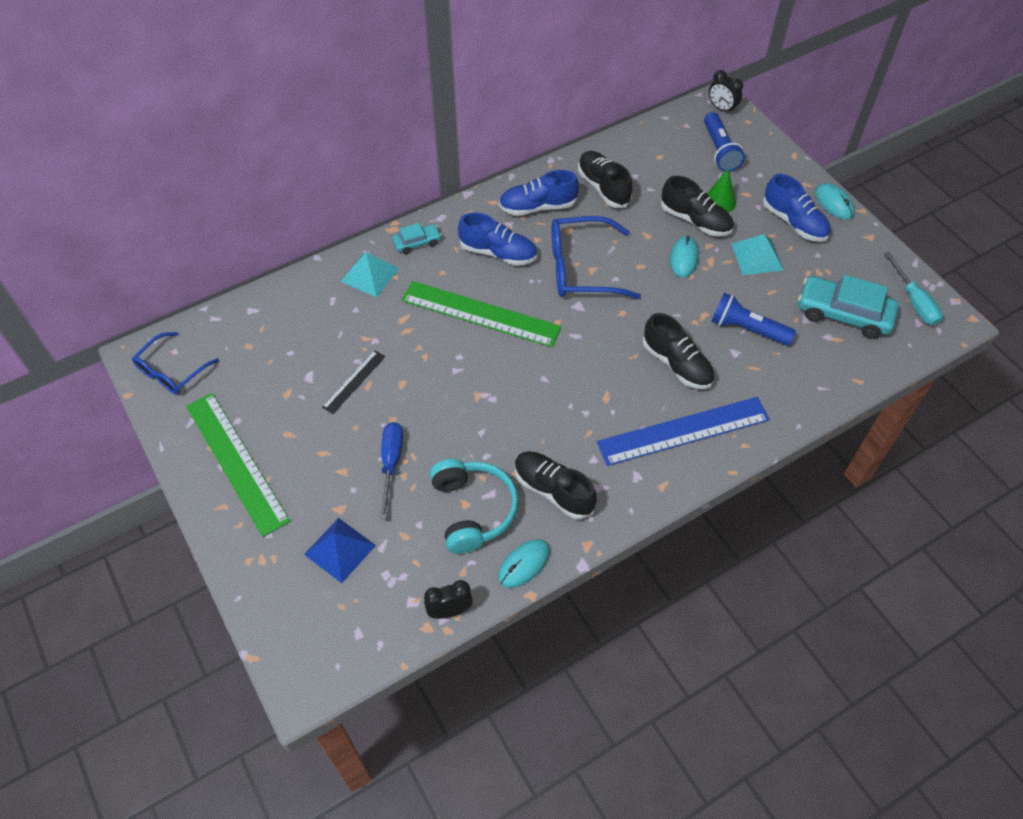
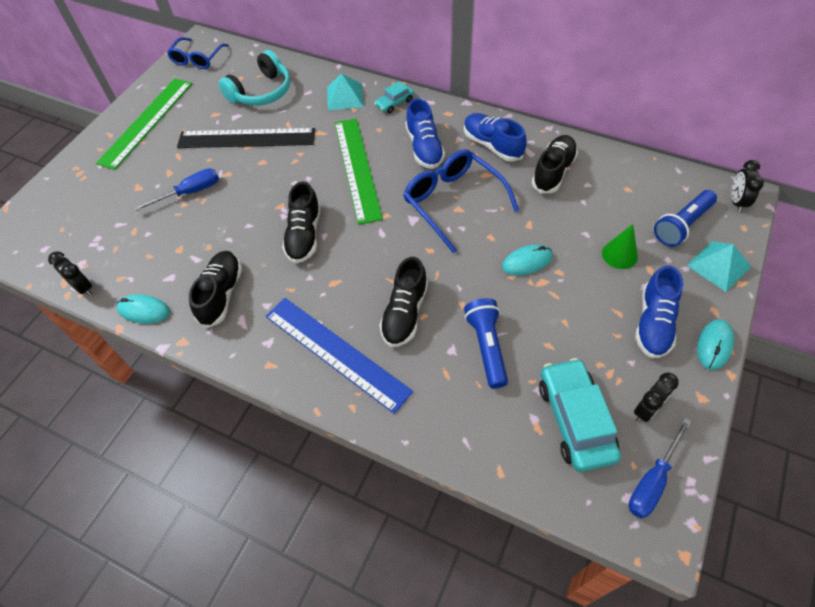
camera: 60 degrees right, 0 degrees up
blue glasses [132,332,219,394] -> blue glasses turned 75 degrees counterclockwise [167,37,229,69]
blue pyramid [304,518,376,583] -> none
black ruler [322,350,385,414] -> black ruler [177,128,315,148], size x2.02
turquoise car [392,223,442,254] -> turquoise car turned 105 degrees clockwise [374,81,414,113]
turquoise headphones [430,459,519,554] -> turquoise headphones moved to [219,50,291,106]
black shoe [661,176,734,236] -> black shoe moved to [282,182,321,263]
turquoise pyramid [732,234,784,275] -> turquoise pyramid moved to [687,241,751,292]
turquoise screwdriver [884,252,943,325] -> blue screwdriver [628,418,692,519]
none -> black clock [634,372,679,422]

